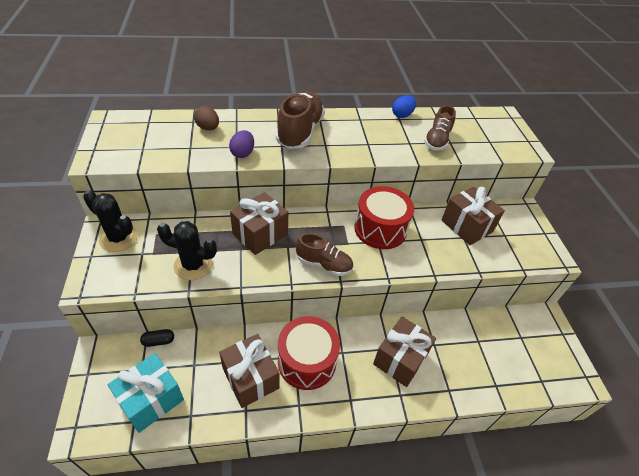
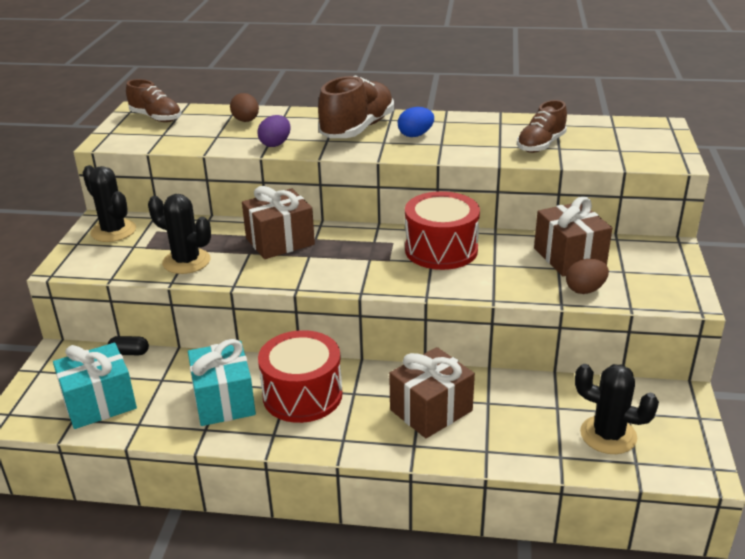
camera: 20 degrees right, 15 degrees down
brown gift [219,334,279,408] -> turquoise gift [188,339,256,426]
brown shoe [296,233,353,276] -> brown shoe moved to [126,79,182,122]
blue egg [392,95,416,118] -> blue egg moved to [398,107,434,137]
none -> brown egg [566,259,609,294]
none -> black cactus [575,364,659,454]

